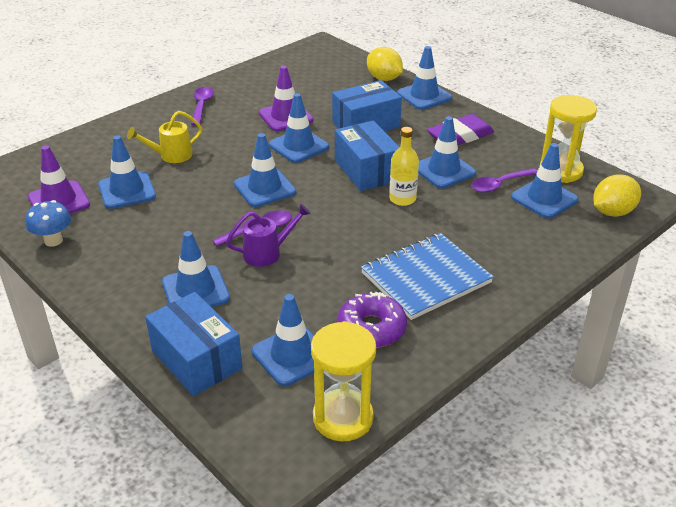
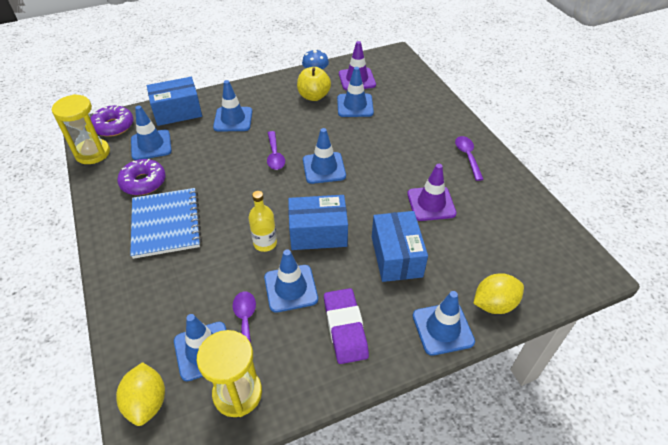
camera: 110 degrees right, 10 degrees up
yellow watering can [127,111,202,163] -> none
purple spoon [191,87,214,125] -> purple spoon turned 120 degrees counterclockwise [455,136,484,181]
purple watering can [226,204,311,267] -> none
blue traffic cone [269,93,329,163] -> none
none -> purple donut [90,105,133,137]
none -> yellow apple [297,67,331,101]

